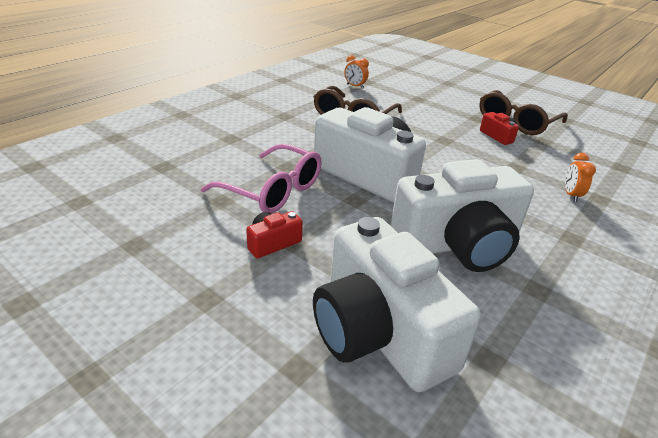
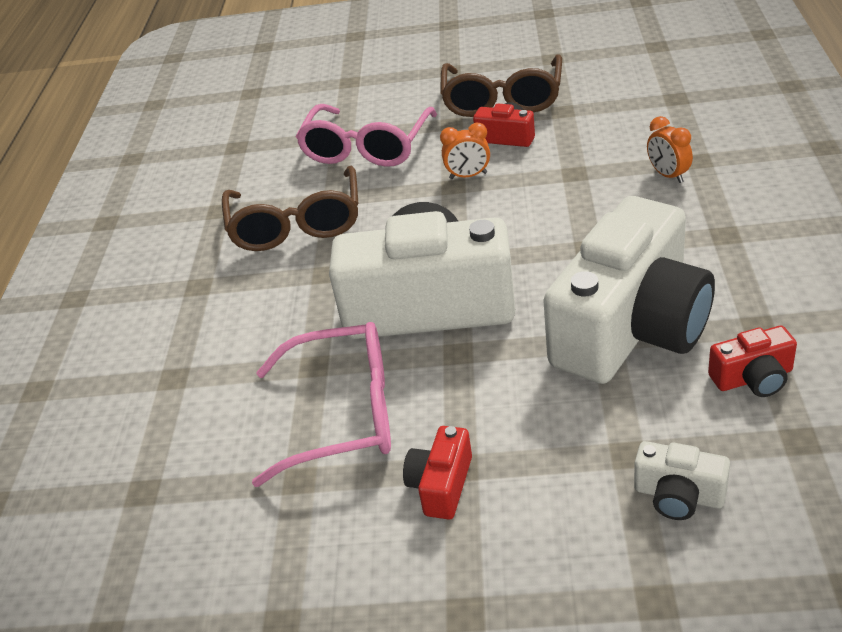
camera: 30 degrees left, 5 degrees up
white camera [313,217,481,392] -> white camera [634,441,730,520], size x0.41
orange clock [344,55,369,89] -> orange clock moved to [440,123,490,179]
none -> pink glasses [296,104,437,167]
none -> red camera [708,326,797,397]

